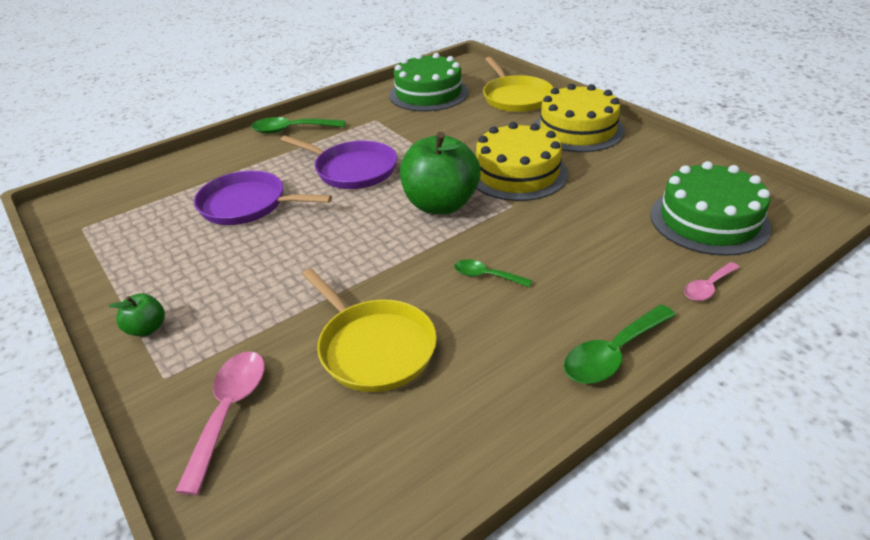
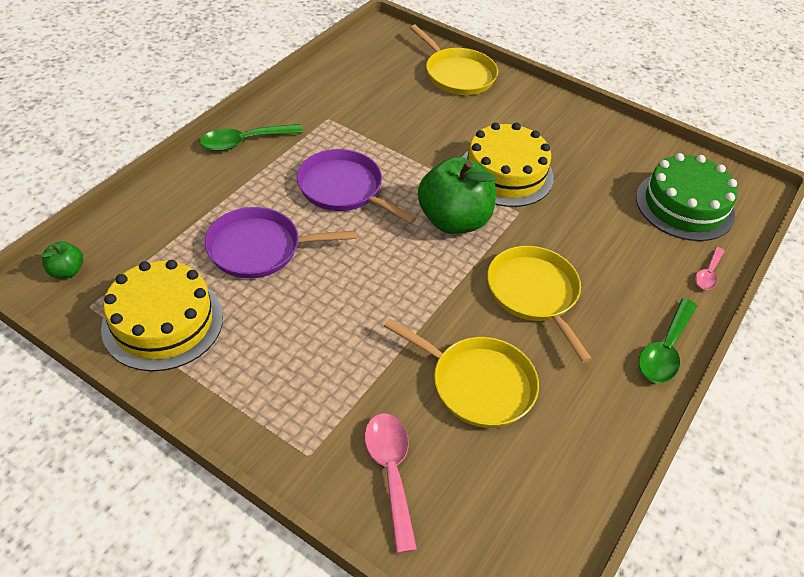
camera: 25 degrees left, 10 degrees up
green apple [109,293,165,336] -> green apple moved to [41,241,83,278]
purple pan [280,136,397,189] -> purple pan turned 150 degrees counterclockwise [297,149,416,224]
green cake [389,53,468,111] -> none
green spoon [454,259,532,287] -> yellow pan [487,246,592,363]
yellow cake [534,84,624,152] -> yellow cake moved to [101,260,223,371]

